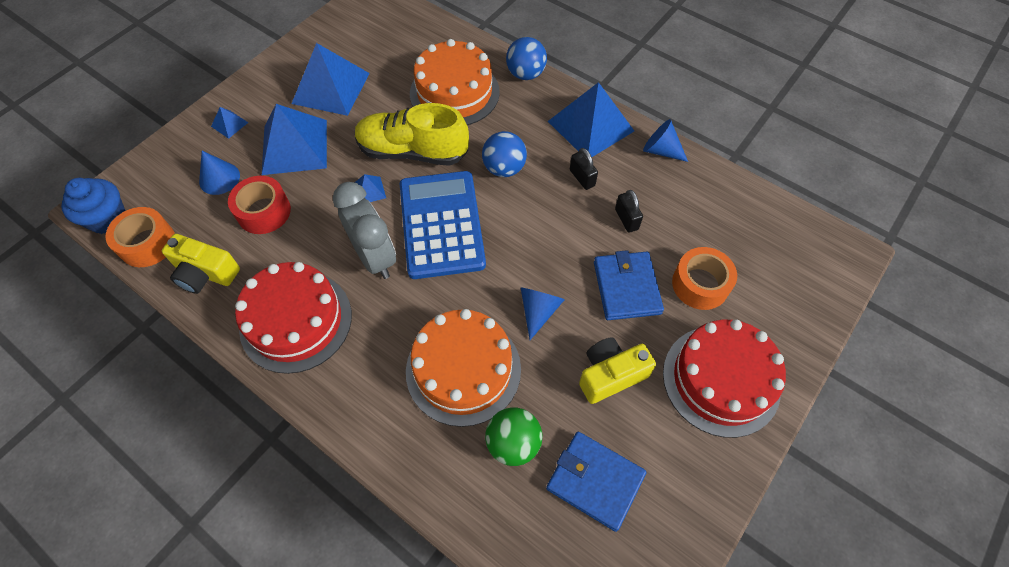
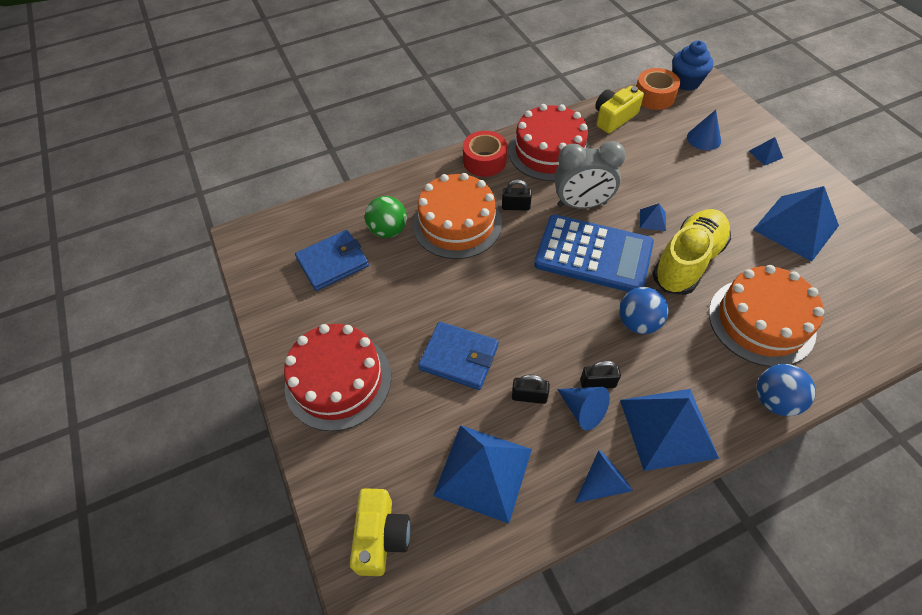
camera: 120 degrees right, 5 degrees down
red tape [228,176,291,234] -> red tape moved to [463,131,507,177]
blue pyramid [262,104,327,175] -> blue pyramid moved to [433,425,532,524]
blue cone [521,287,565,340] -> blue cone moved to [557,387,610,430]
yellow camera [579,337,656,404] -> yellow camera moved to [350,488,411,576]
orange tape [672,247,737,310] -> none
none -> black padlock [502,180,532,211]

